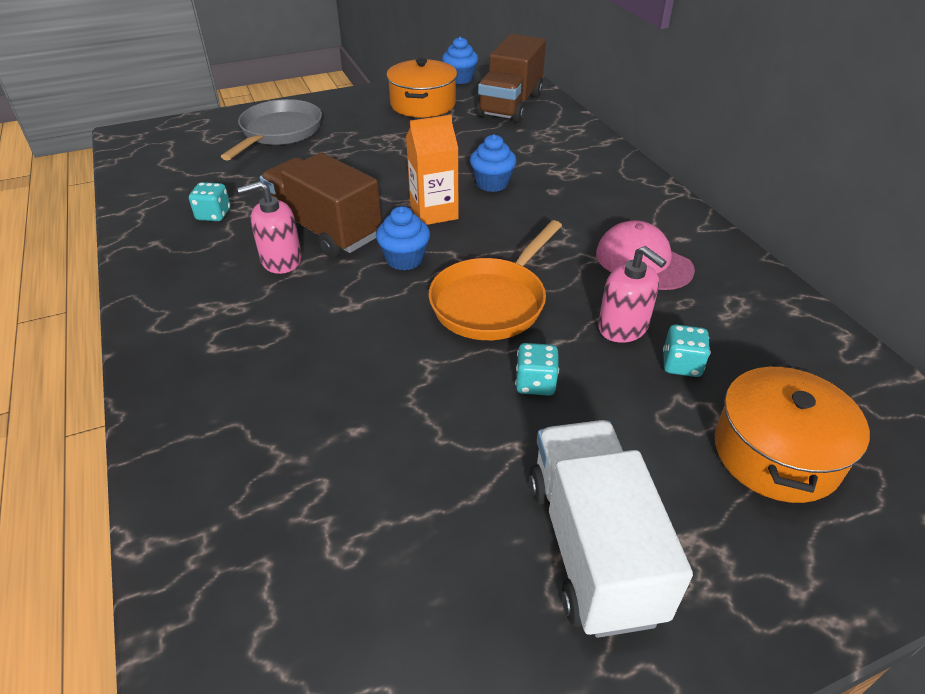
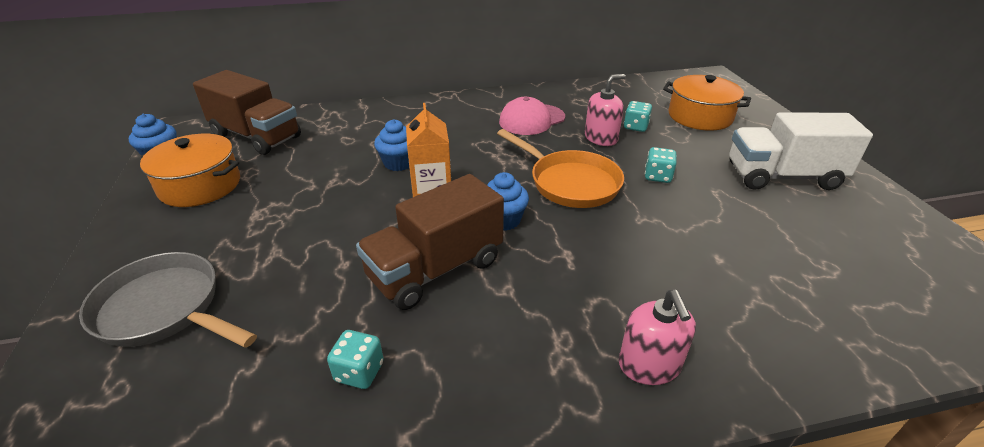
camera: 80 degrees left, 5 degrees down
pink soap dispenser [237,181,302,274] -> pink soap dispenser moved to [619,290,696,385]

